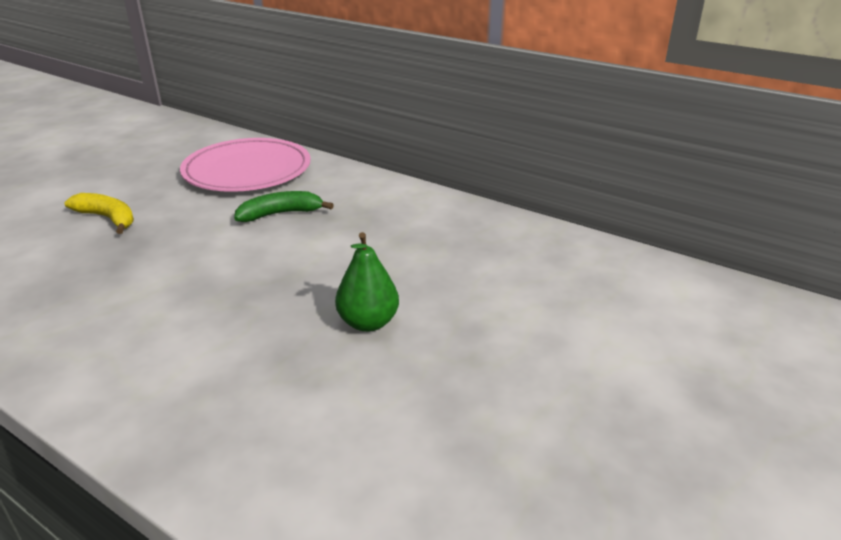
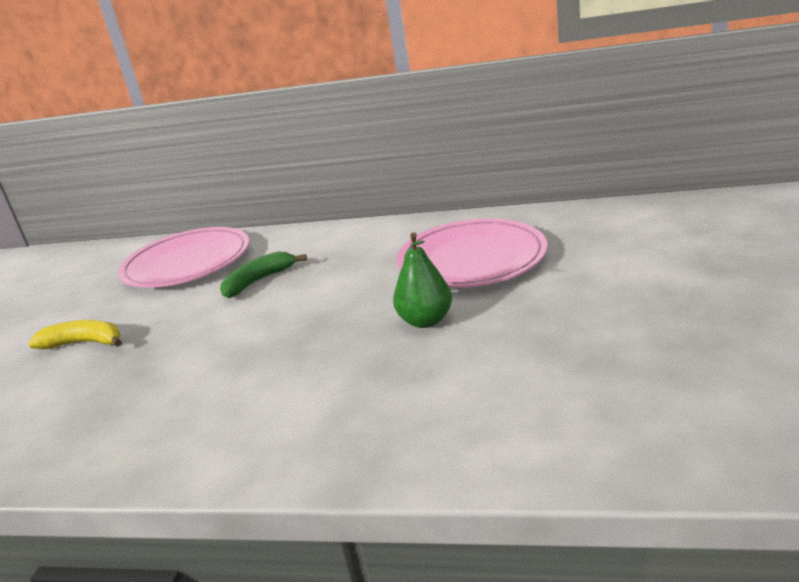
camera: 20 degrees left, 5 degrees down
none -> pink plate [396,219,547,288]

